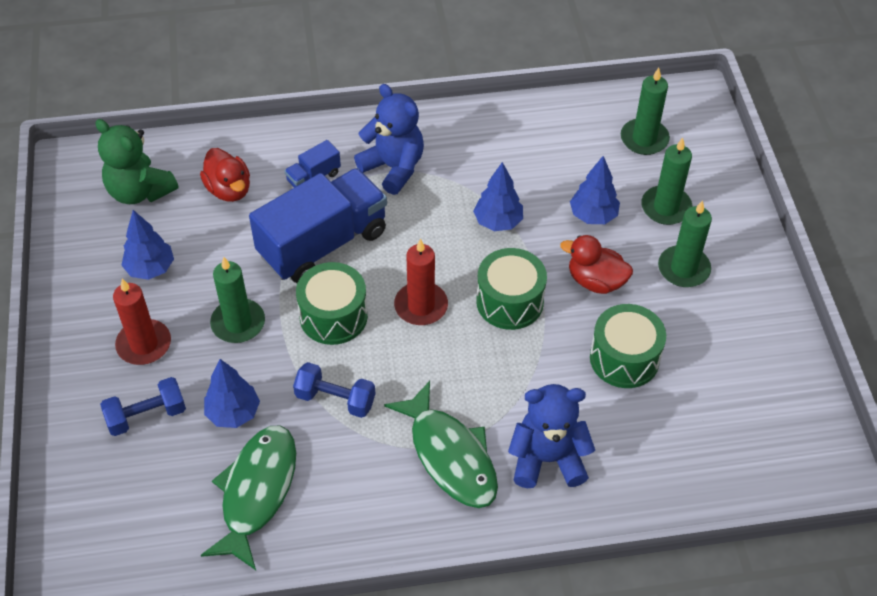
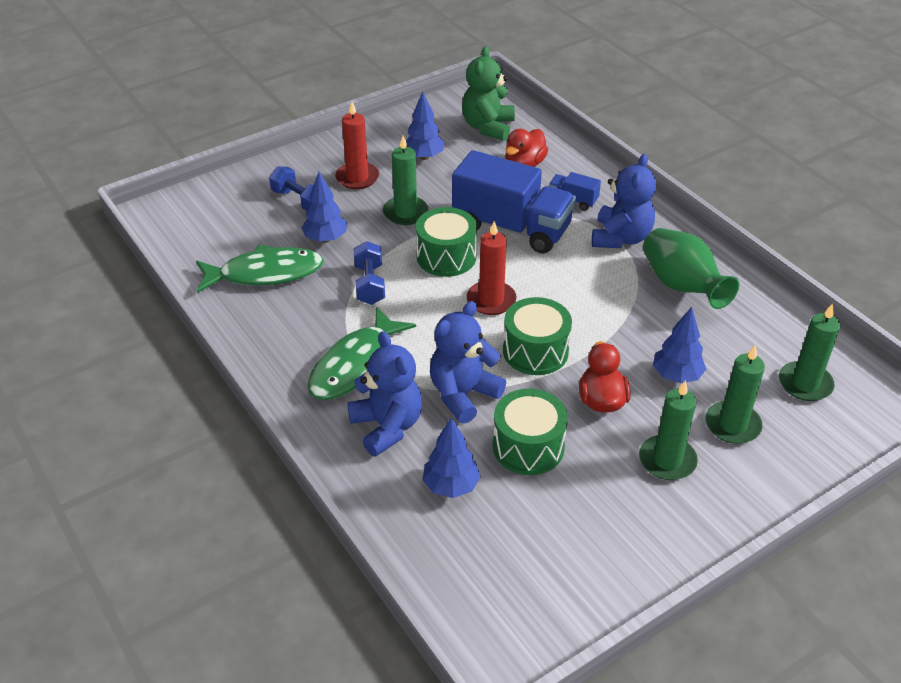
camera: 65 degrees right, 10 degrees down
blue tree [473,162,523,231] -> blue tree moved to [422,417,481,498]
none -> blue teddy bear [430,301,506,424]
none -> green vase [643,228,739,309]

